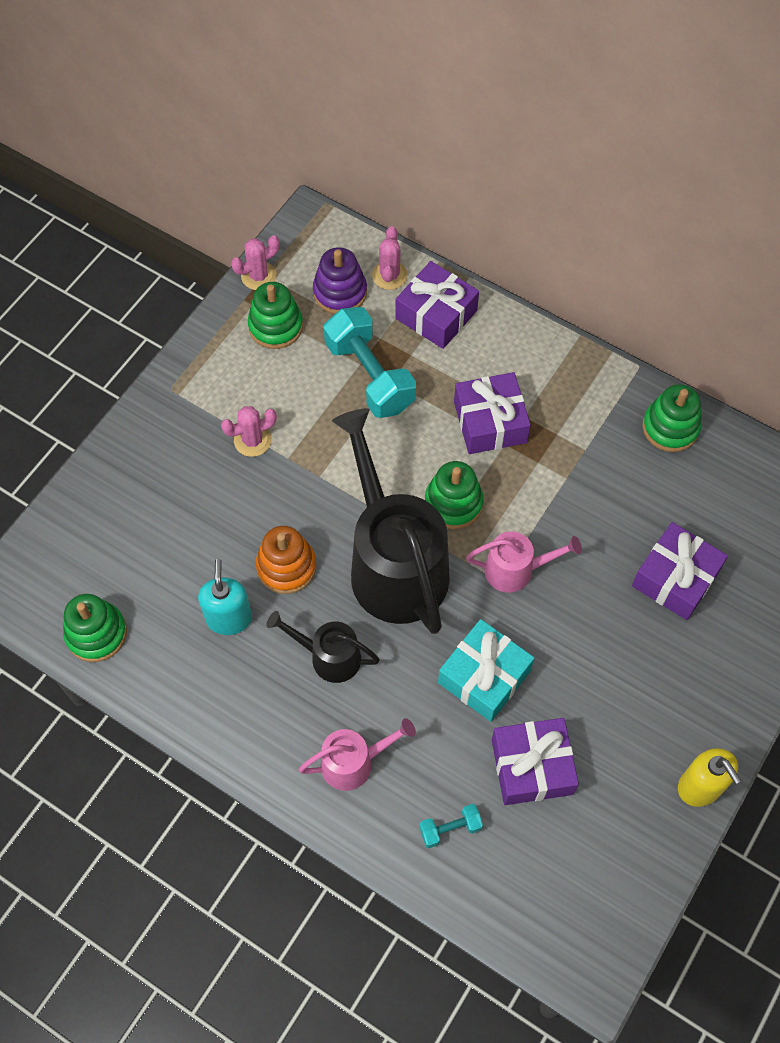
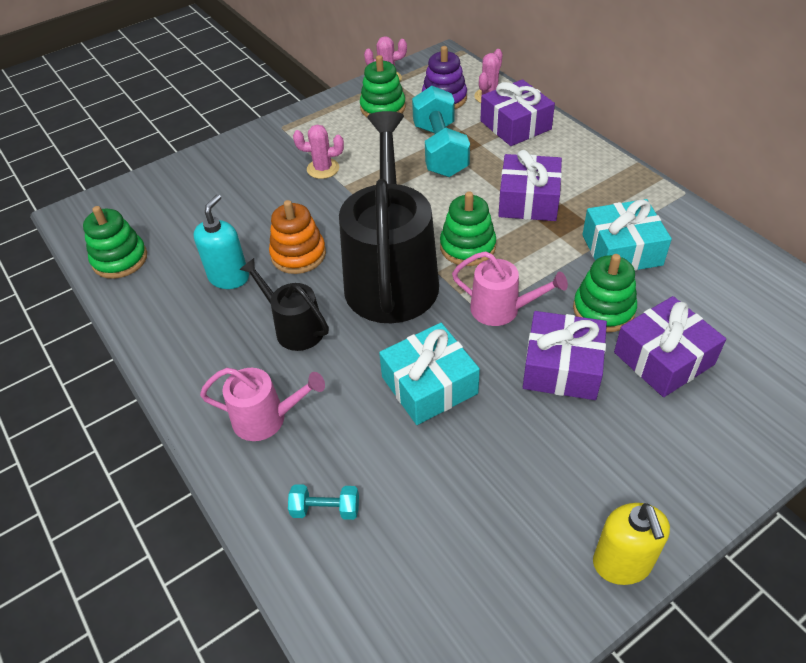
camera: 25 degrees right, 15 degrees down
purple gift [492,718,579,805] -> purple gift moved to [523,311,607,400]
green stacking toy [642,384,702,452] -> green stacking toy moved to [573,254,637,332]
none -> turquoise gift [582,199,672,271]

